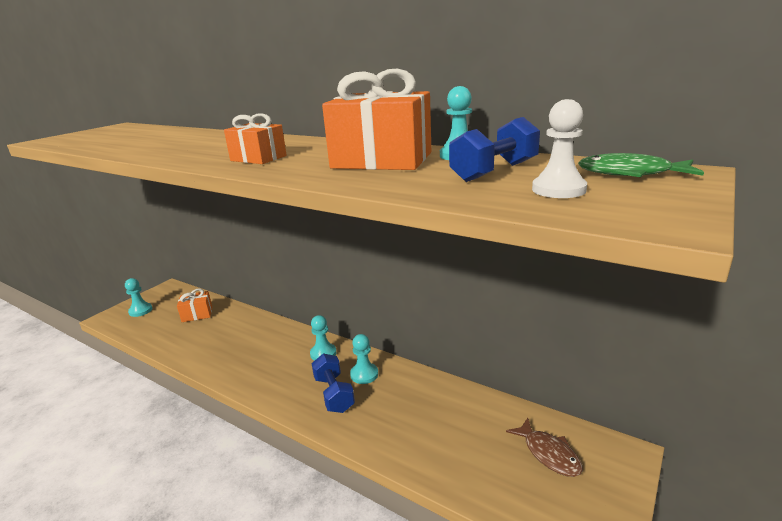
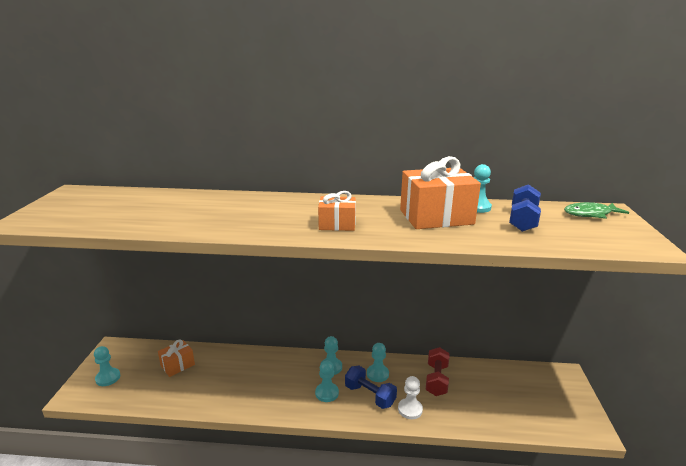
camera: 30 degrees left, 0 degrees up
brown fish [506,418,583,477] -> none
white pawn [532,99,587,198] -> white pawn moved to [398,376,423,419]
none -> turquoise pawn [315,361,339,402]
none -> red dumbbell [425,347,450,396]

